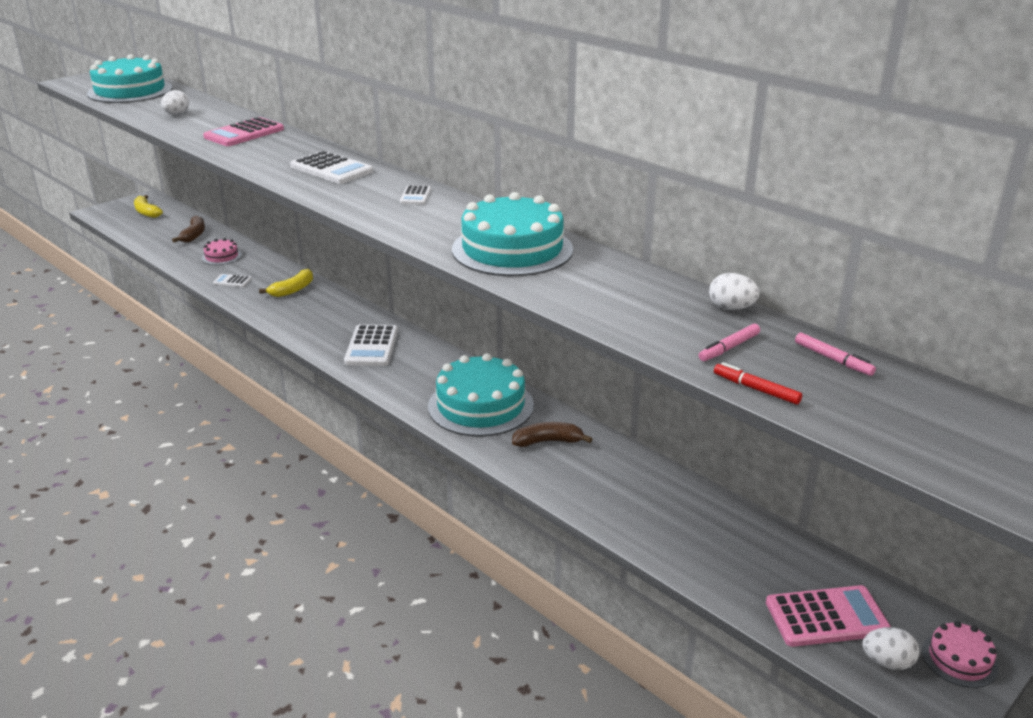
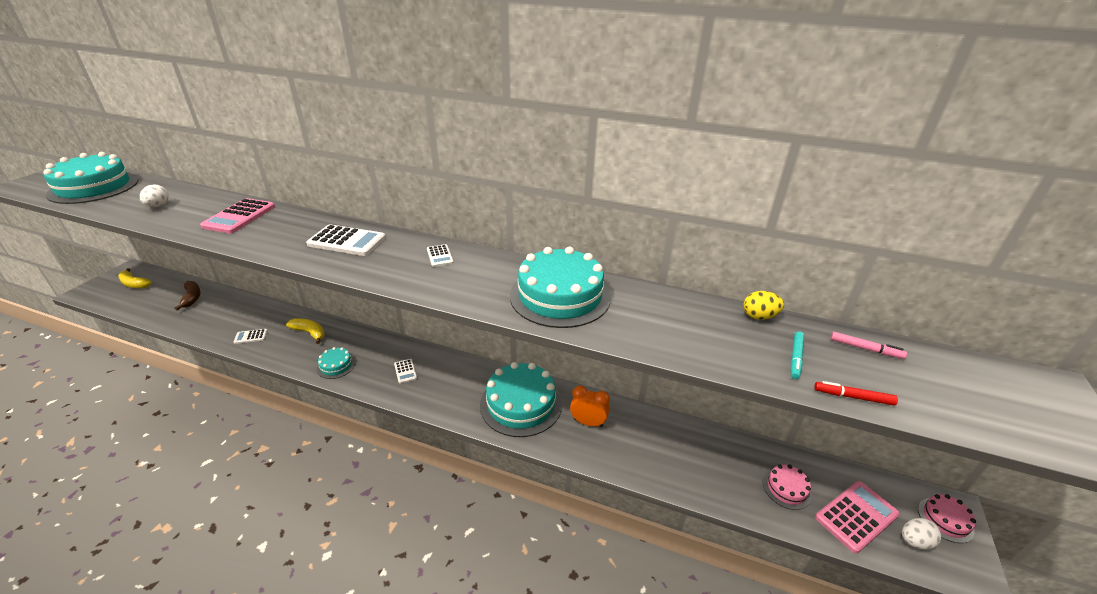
camera: 25 degrees left, 5 degrees up
pink cake [202,238,242,265] -> pink cake moved to [763,465,812,510]
yellow banana [259,269,313,297] -> yellow banana turned 75 degrees counterclockwise [286,318,325,344]
white calculator [344,324,398,366] -> white calculator [394,359,417,384], size x0.52
brown banana [512,422,592,447] -> orange clock [570,386,610,427]
pink marker [699,324,760,361] -> turquoise marker [791,331,804,379]
white egg [709,273,760,310] -> yellow egg [743,291,784,320]
none -> turquoise cake [317,347,356,379]

